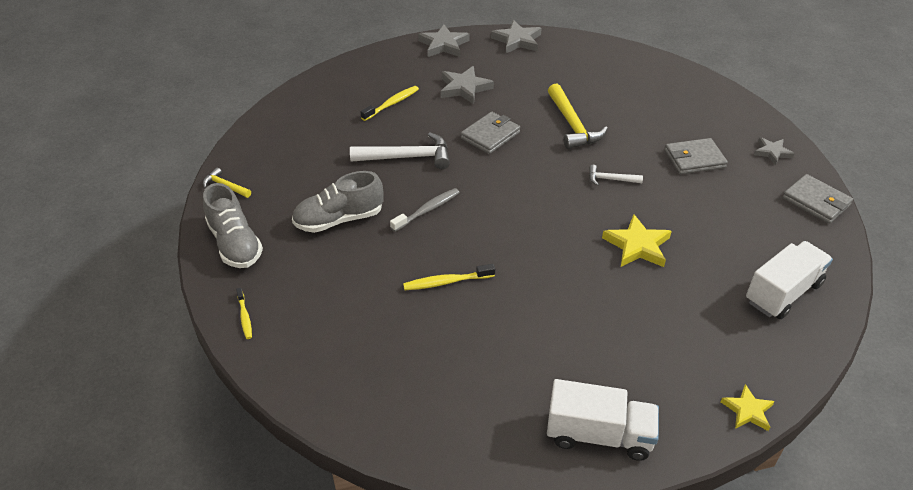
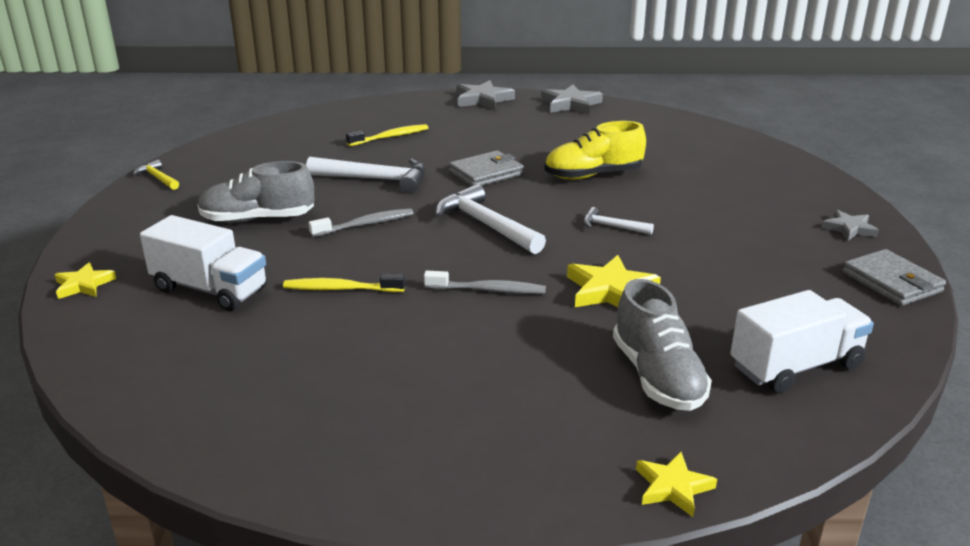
camera: 15 degrees right, 15 degrees down
grey shoe [203,183,263,268] -> grey shoe moved to [613,279,712,411]
yellow toothbrush [236,288,252,339] -> yellow star [54,262,117,299]
grey star [441,66,494,105] -> none
white truck [547,379,659,461] -> white truck moved to [140,215,267,311]
yellow hammer [548,84,608,149] -> yellow shoe [544,121,646,180]
grey wallet [665,138,728,174] -> none
none -> grey toothbrush [424,271,546,294]
none -> white hammer [435,184,546,254]

